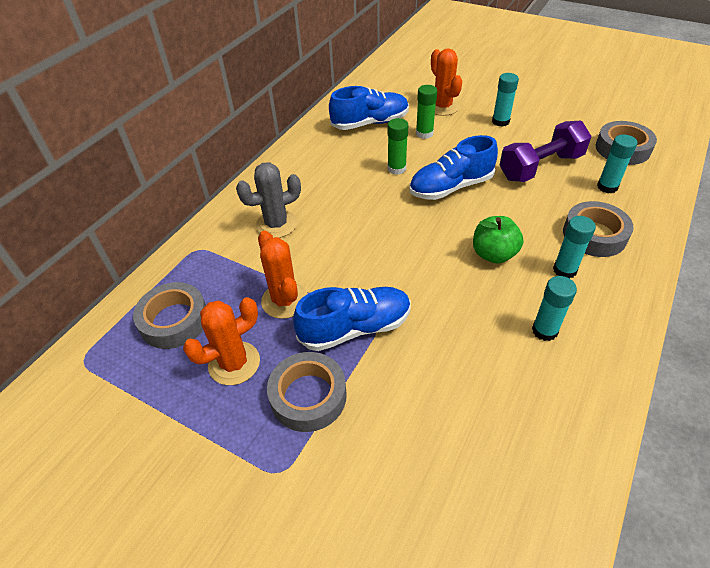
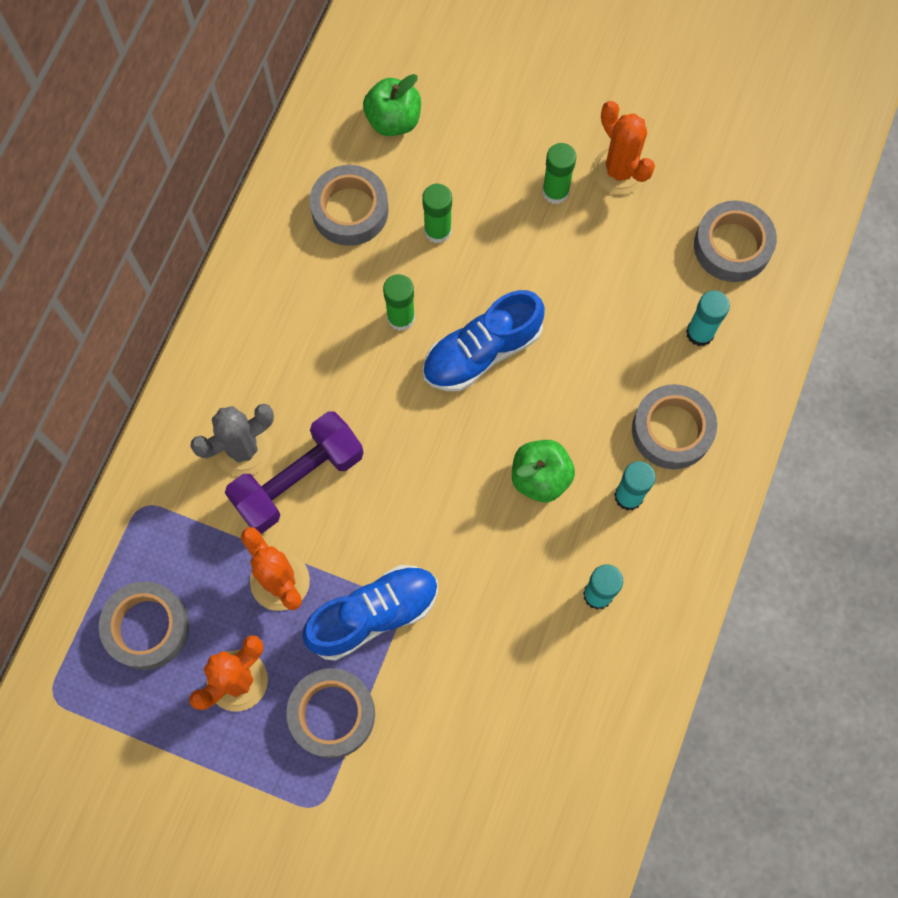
camera: 10 degrees left, 25 degrees up
blue shoe [329,86,409,130] -> grey tape [310,165,389,246]
orange cactus [431,49,462,116] -> orange cactus moved to [593,101,655,195]
turquoise glue stick [492,73,519,127] -> green glue stick [542,143,576,204]
purple dumbbell [499,121,592,182] -> purple dumbbell moved to [225,411,364,533]
none -> green apple [363,74,421,136]

